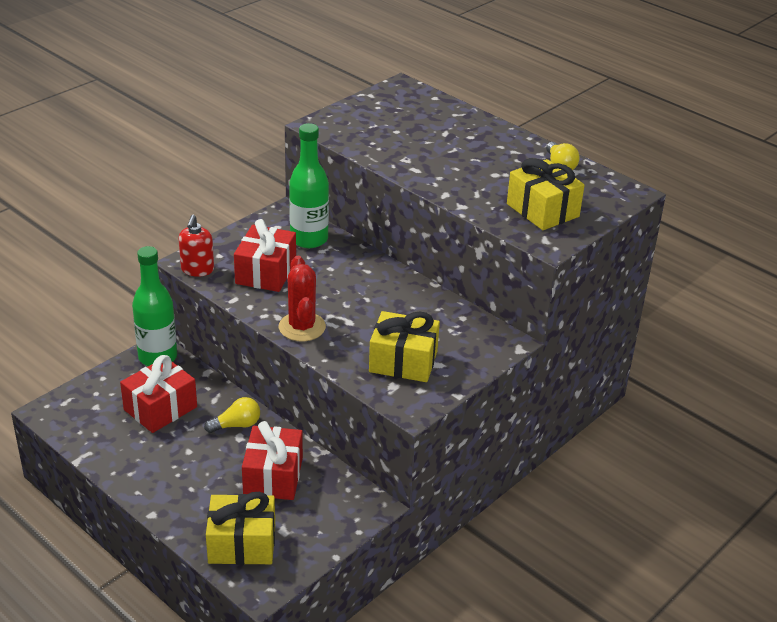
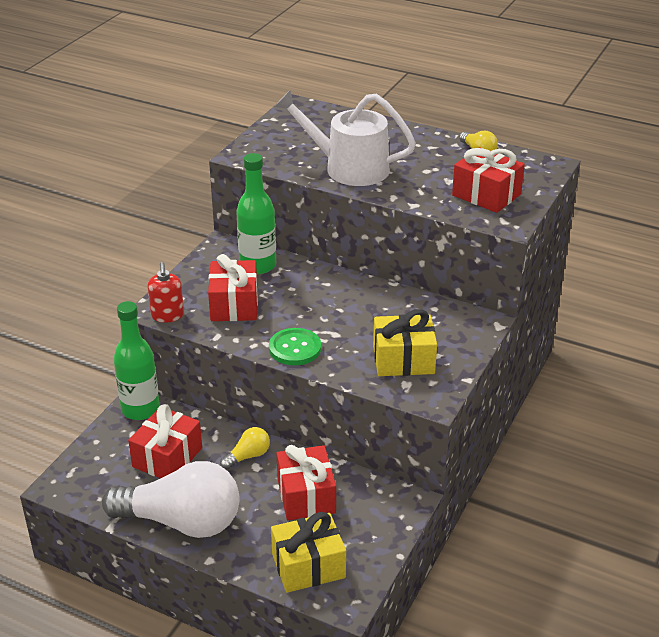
camera: 15 degrees left, 0 degrees up
red cactus [279,256,326,341] -> green button [269,328,321,365]
yellow gift [507,158,584,230] -> red gift [452,147,525,213]
none -> white light bulb [102,461,240,538]
none -> white watering can [274,90,416,186]

